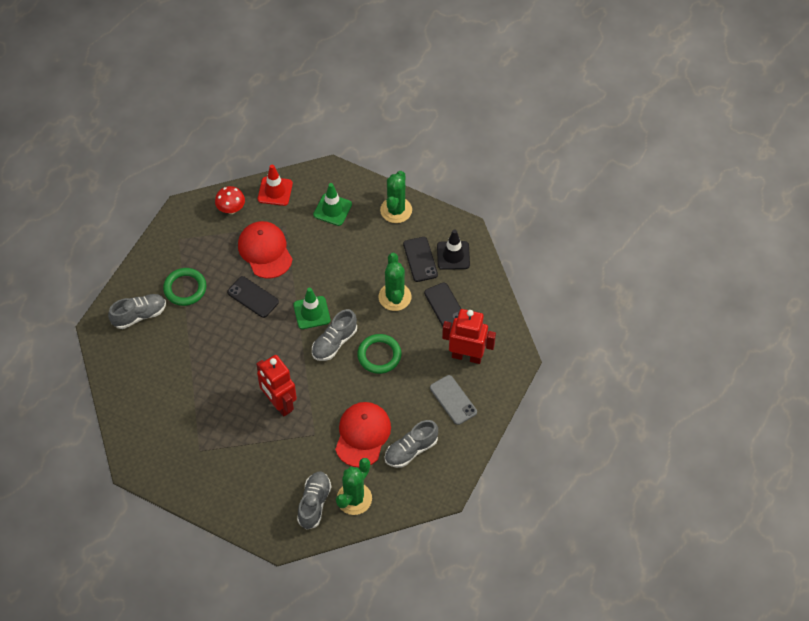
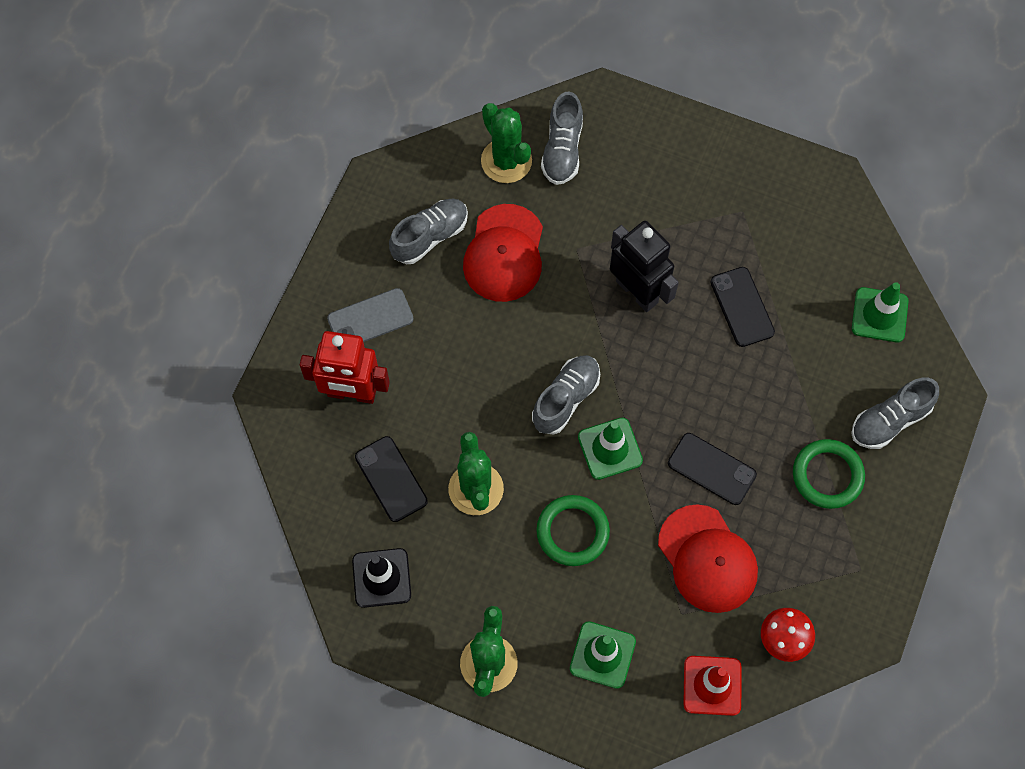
camera: 175 degrees right, 10 degrees up
red robot [256,355,297,417] -> black robot [610,221,679,312]
green cactus [336,458,372,515] -> green cactus turned 60 degrees counterclockwise [481,103,532,183]
green ring [357,334,401,374] -> green ring moved to [536,495,610,566]
black phone [403,237,438,282] -> black phone moved to [711,267,775,347]
grey phone [430,375,477,425] -> grey phone turned 75 degrees counterclockwise [327,288,414,342]
none -> green traffic cone [852,282,909,342]

